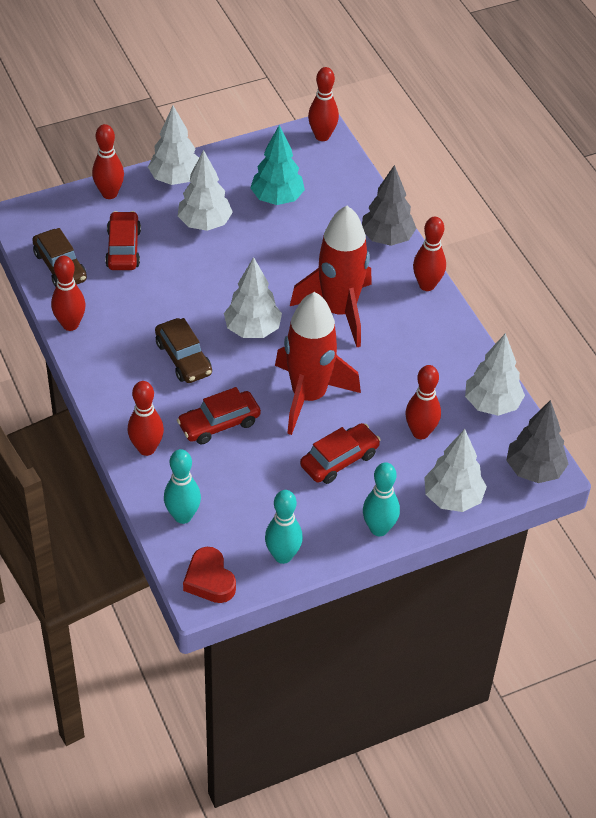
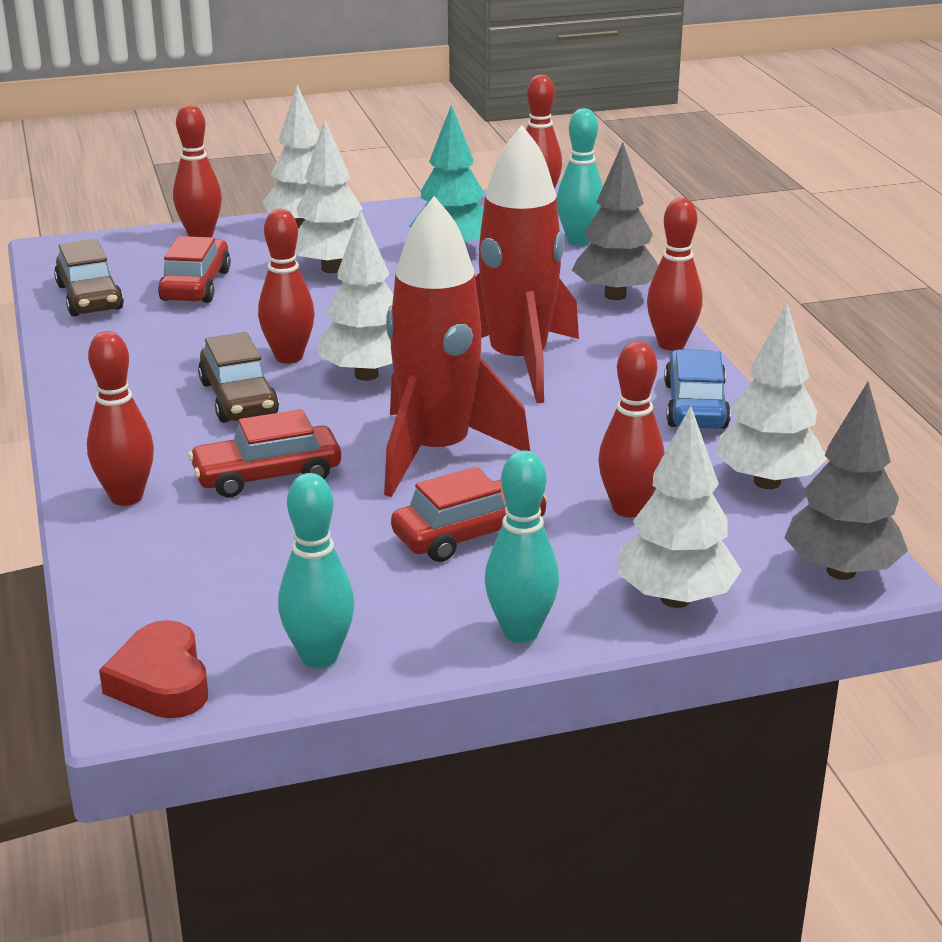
camera: 10 degrees right, 20 degrees down
red bowling pin [51,256,86,331] -> red bowling pin moved to [258,209,315,364]
turquoise bowling pin [164,449,201,524] -> turquoise bowling pin moved to [557,108,603,246]
none -> blue car [664,349,731,429]

